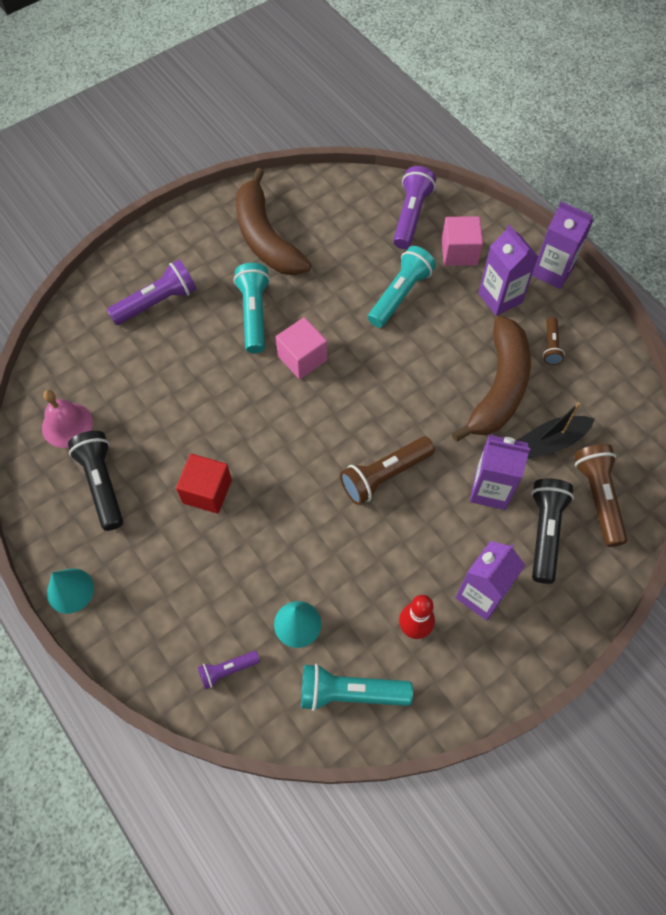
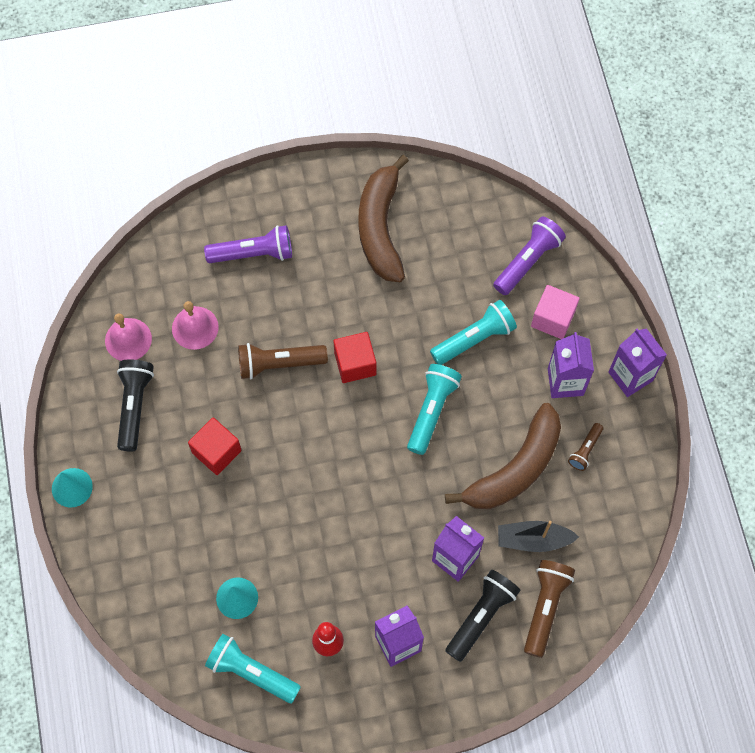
camera: 25 degrees right, 5 degrees up
purple flashlight [198,651,260,689] -> none
turquoise flashlight [234,263,270,353] -> turquoise flashlight moved to [407,364,462,455]
pink cube [276,317,327,379] -> red cube [333,332,376,383]
brown flashlight [340,437,435,505] -> brown flashlight moved to [238,343,328,379]
none -> pink bell [172,301,219,350]

